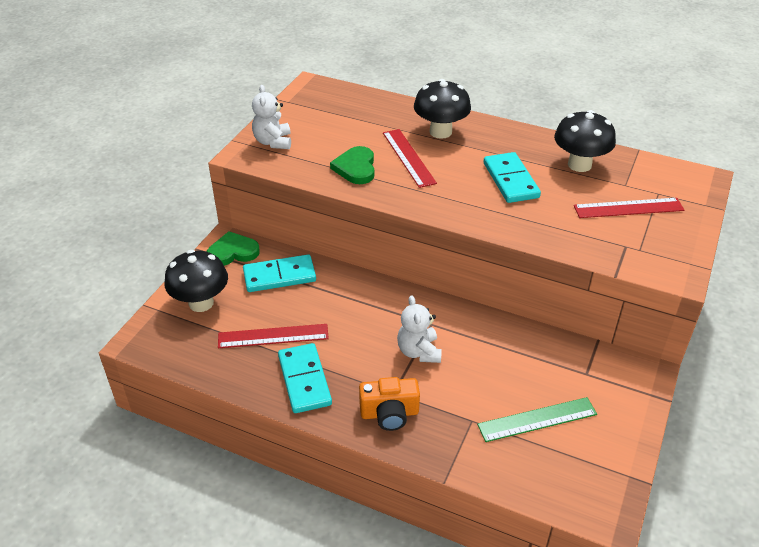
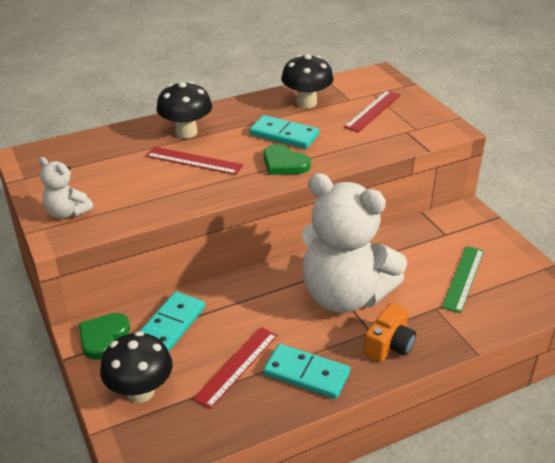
camera: 50 degrees left, 5 degrees down
green heart [330,146,374,184] -> green heart moved to [264,144,311,175]
white teddy bear [397,296,442,363] -> white teddy bear [302,173,407,313], size x2.32

